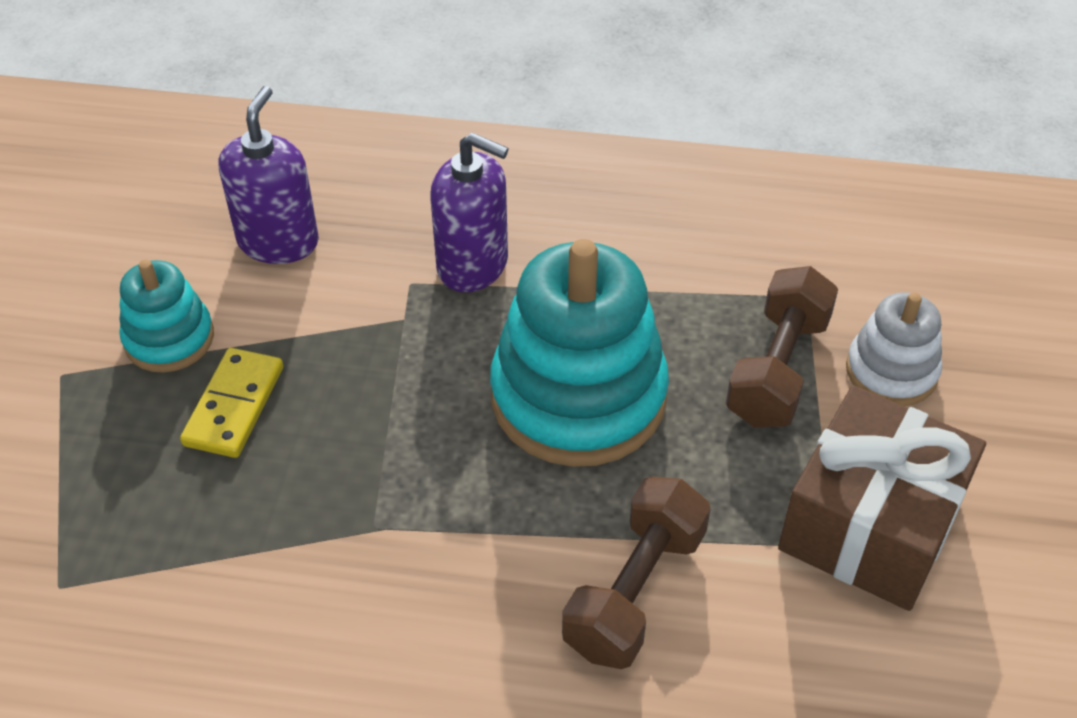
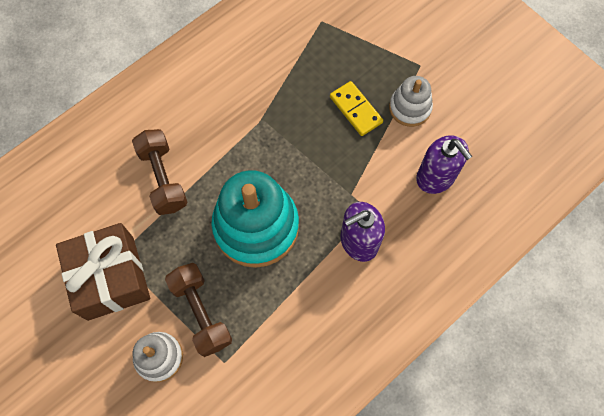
camera: 130 degrees right, 20 degrees up
turquoise stacking toy [119,260,214,372] -> white stacking toy [389,76,433,127]

